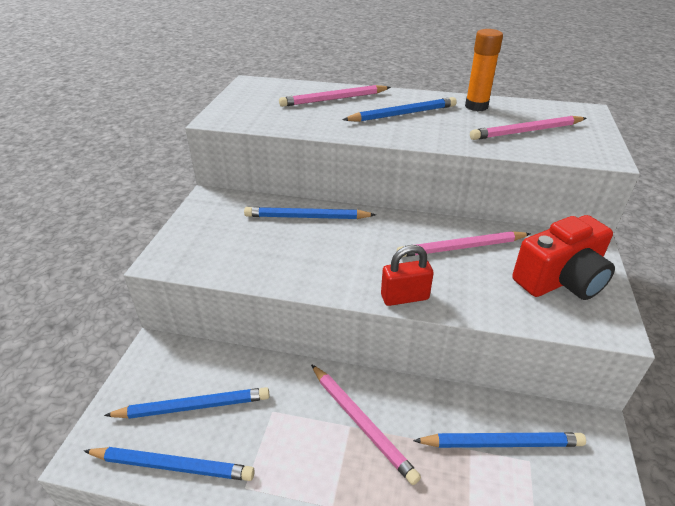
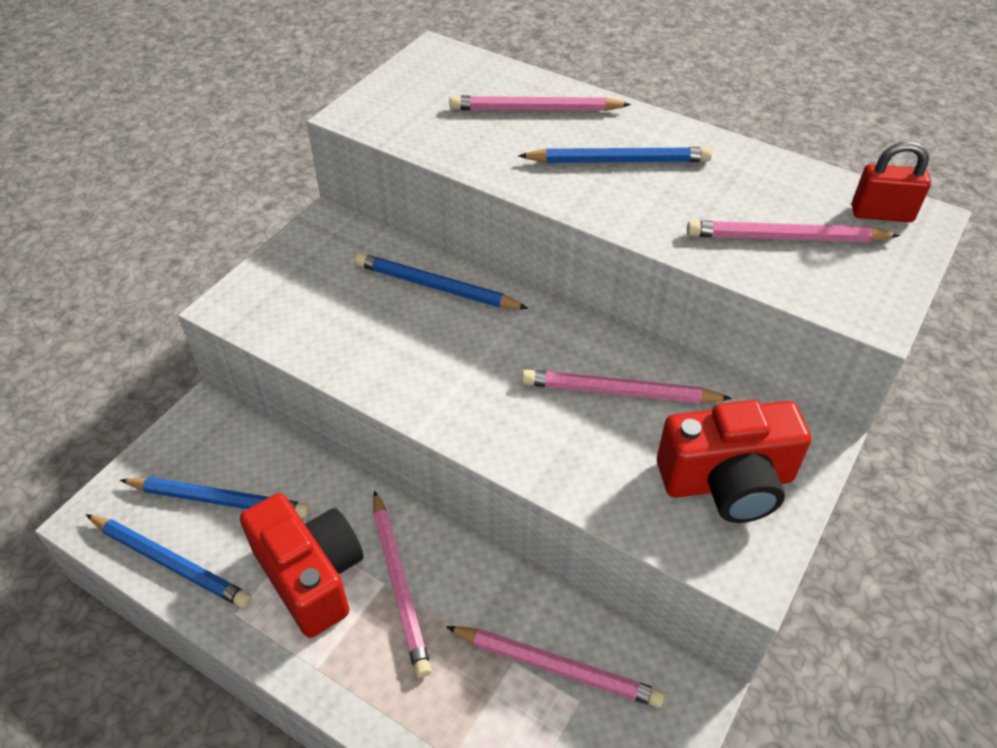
camera: 20 degrees right, 10 degrees up
red padlock [381,245,434,306] -> red padlock moved to [852,141,931,222]
blue pencil [413,432,586,448] -> pink pencil [446,626,665,708]
orange glue stick [465,29,503,111] -> none
none -> red camera [240,493,364,638]

